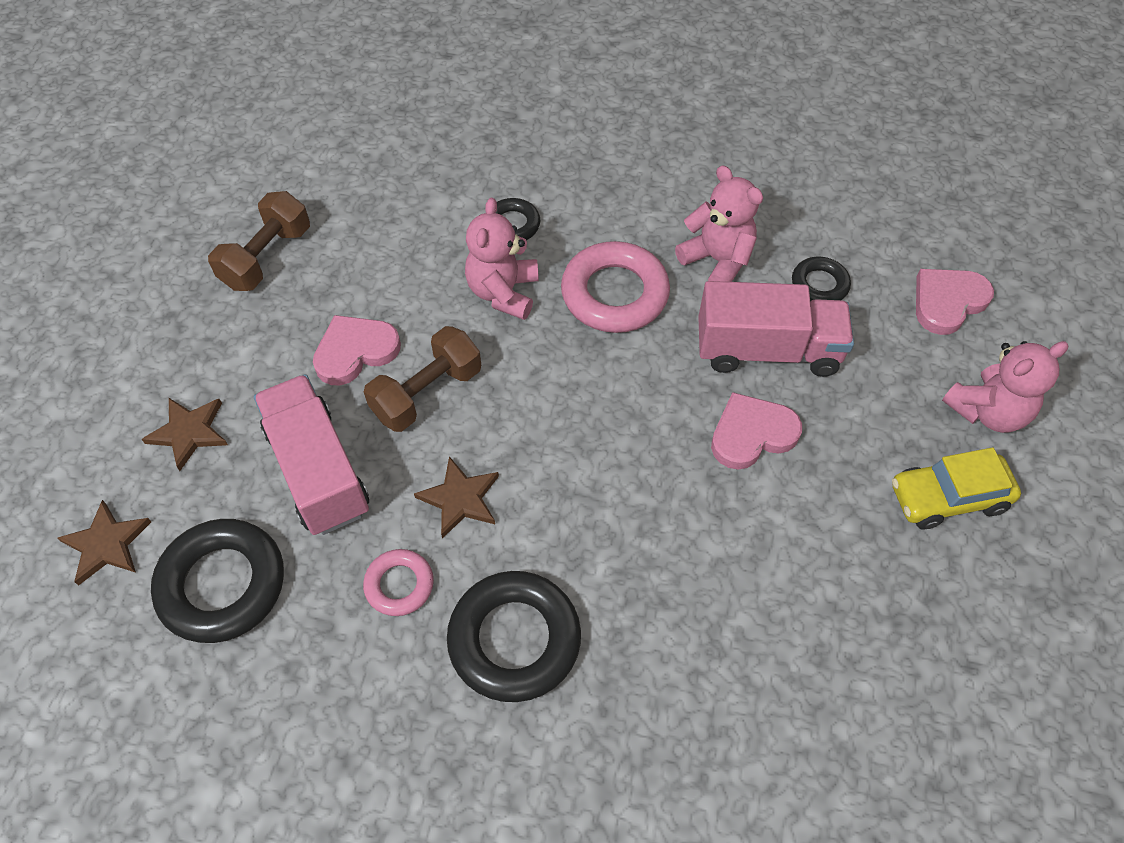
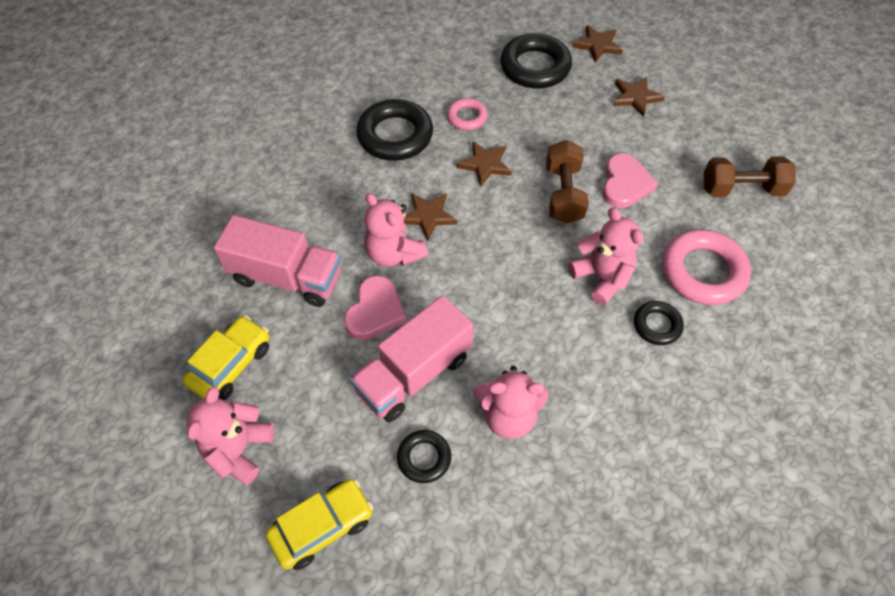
camera: 135 degrees right, 0 degrees up
brown dumbbell [208,191,310,291] -> brown dumbbell turned 75 degrees counterclockwise [704,156,796,198]
pink truck [254,374,369,535] -> pink truck moved to [214,215,341,307]
pink ring [561,241,670,333] -> pink ring moved to [662,229,751,305]
pink heart [916,269,994,335] -> yellow car [266,479,373,570]
none -> pink teddy bear [364,193,428,267]
none -> brown star [404,193,457,241]

